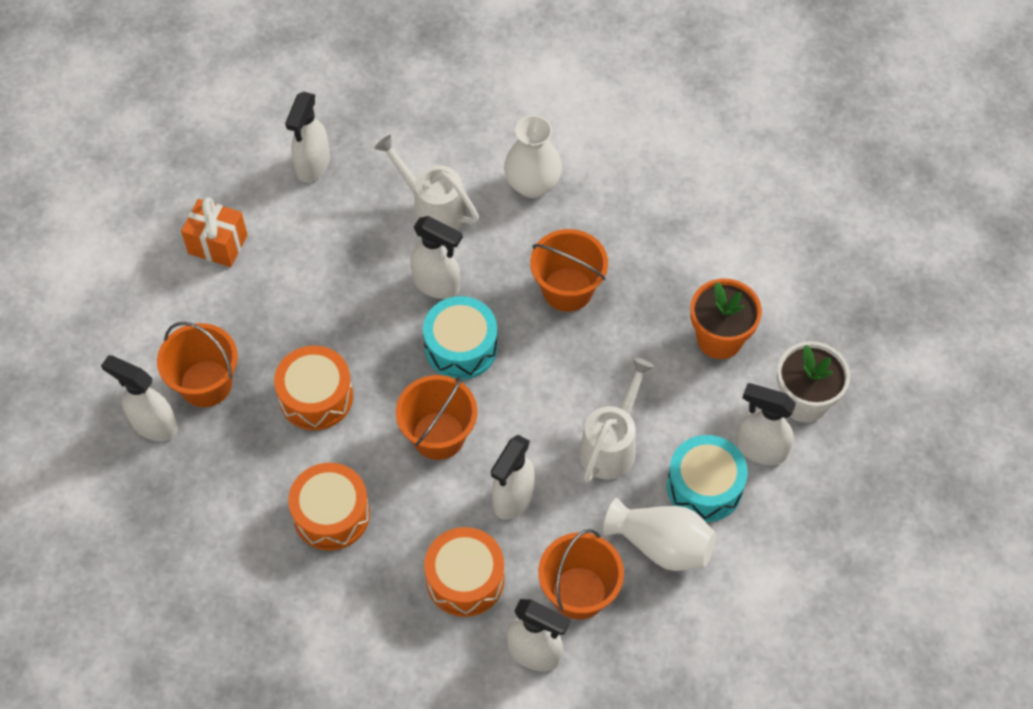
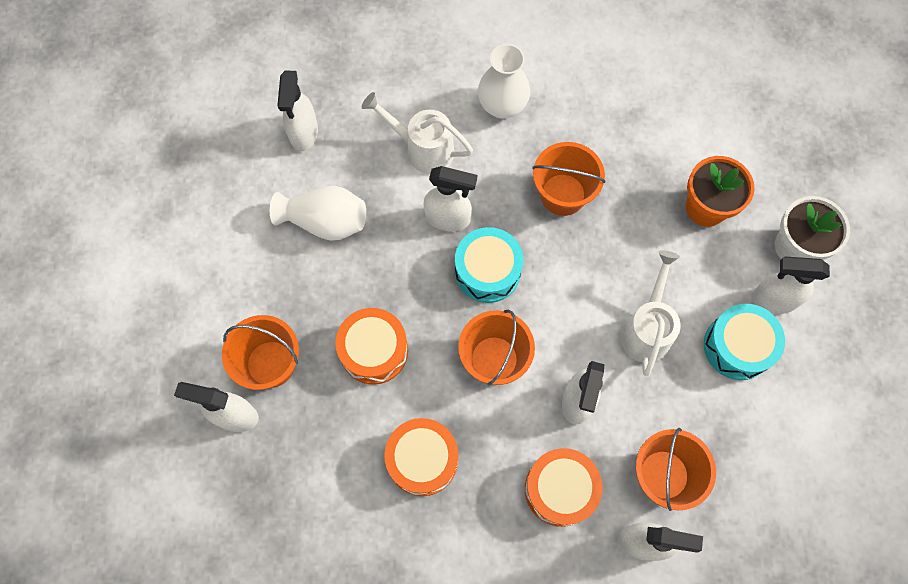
camera: 15 degrees left, 10 degrees up
orange gift [181,197,247,267] -> none
white vase [603,498,716,571] -> white vase moved to [270,186,366,241]

